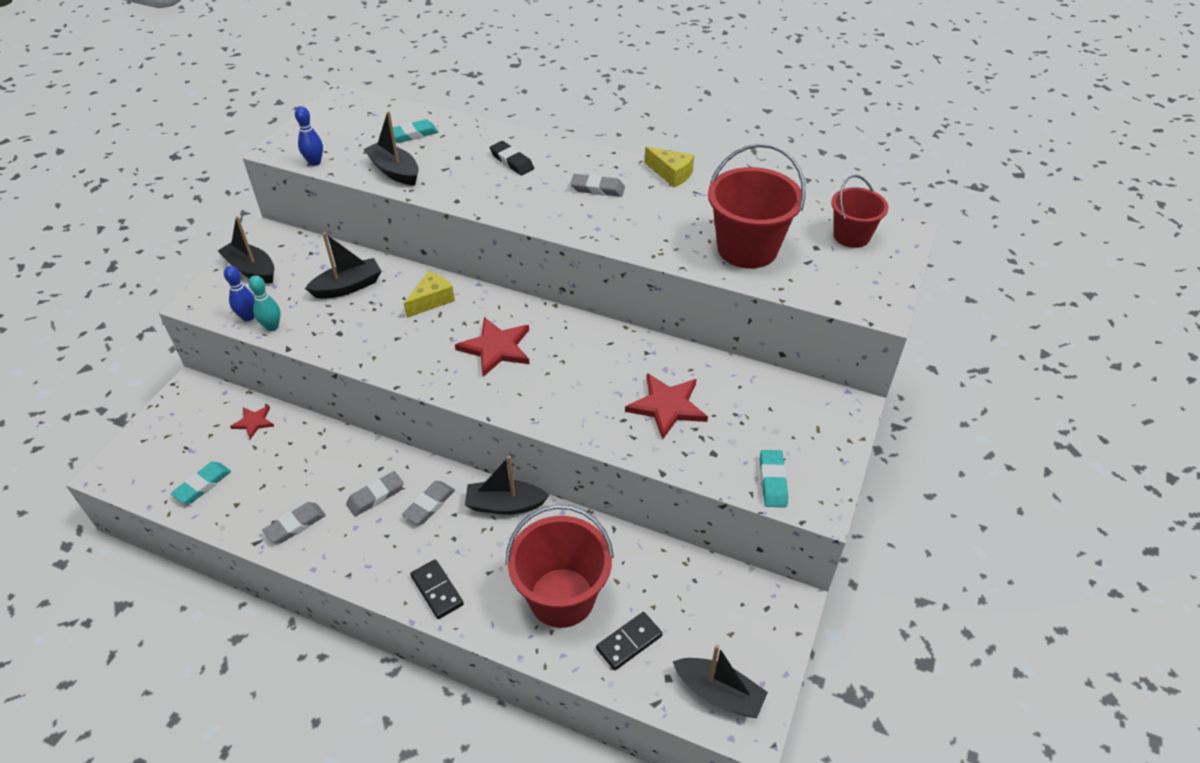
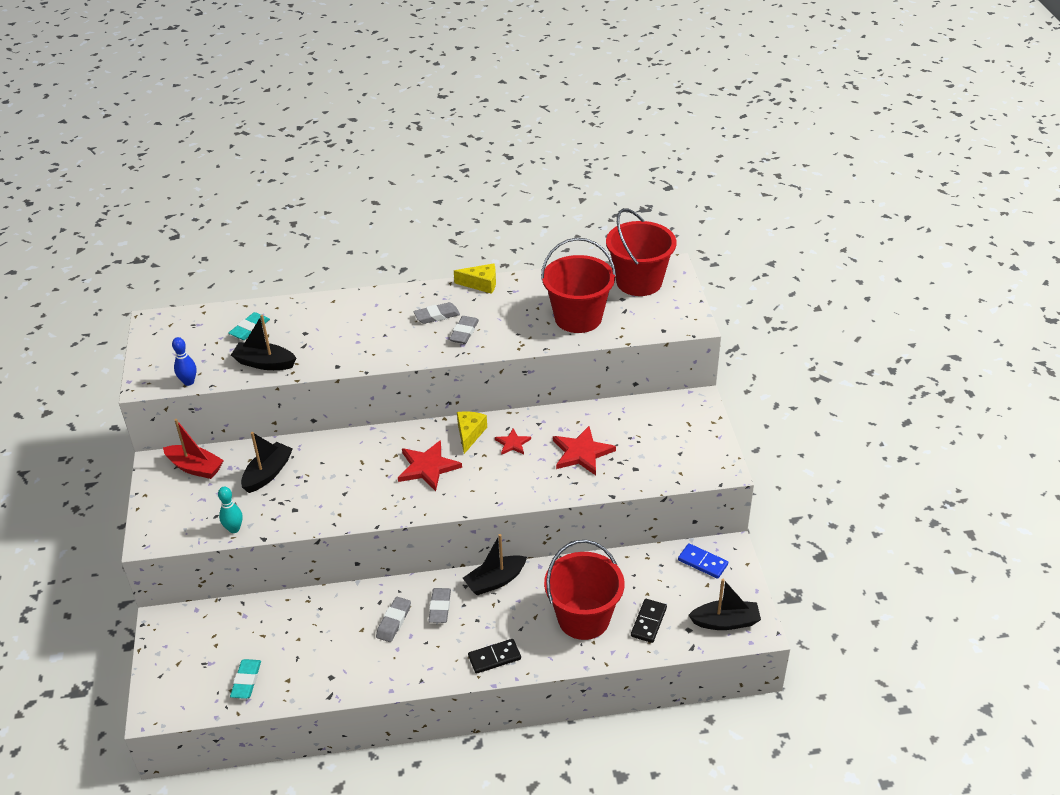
camera: 30 degrees left, 5 degrees down
black boat [218,216,274,283] -> none
blue bowling pin [224,266,254,321] -> none
red star [230,406,274,439] -> red star moved to [495,429,531,455]
grey eraser [262,502,326,544] -> grey eraser moved to [449,316,479,344]
yellow cheese [404,271,455,318] -> yellow cheese moved to [457,411,487,454]
black domino [410,559,464,619] -> black domino turned 45 degrees counterclockwise [468,639,521,674]
black eraser [490,141,534,175] -> none
turquoise eraser [760,450,788,507] -> none
red bucket [831,175,888,248] -> red bucket [606,208,677,296], size x1.64
none -> red boat [163,419,224,479]
none -> blue domino [678,543,728,579]

